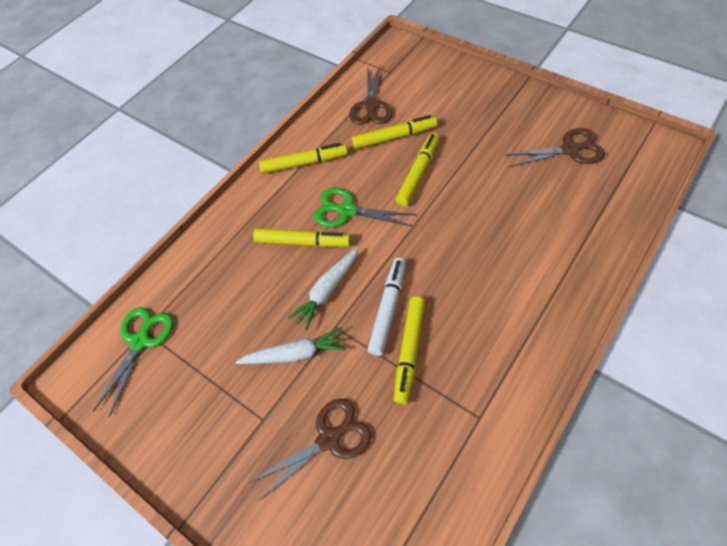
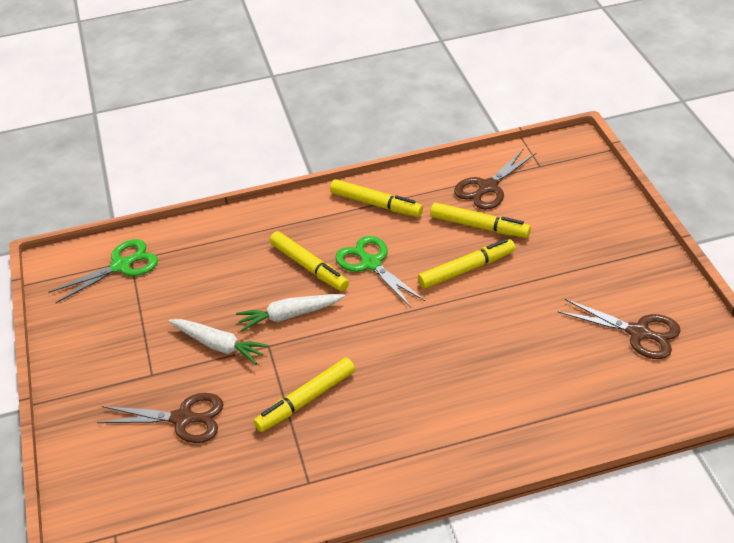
camera: 35 degrees right, 15 degrees down
white marker [367,258,406,356] -> none

